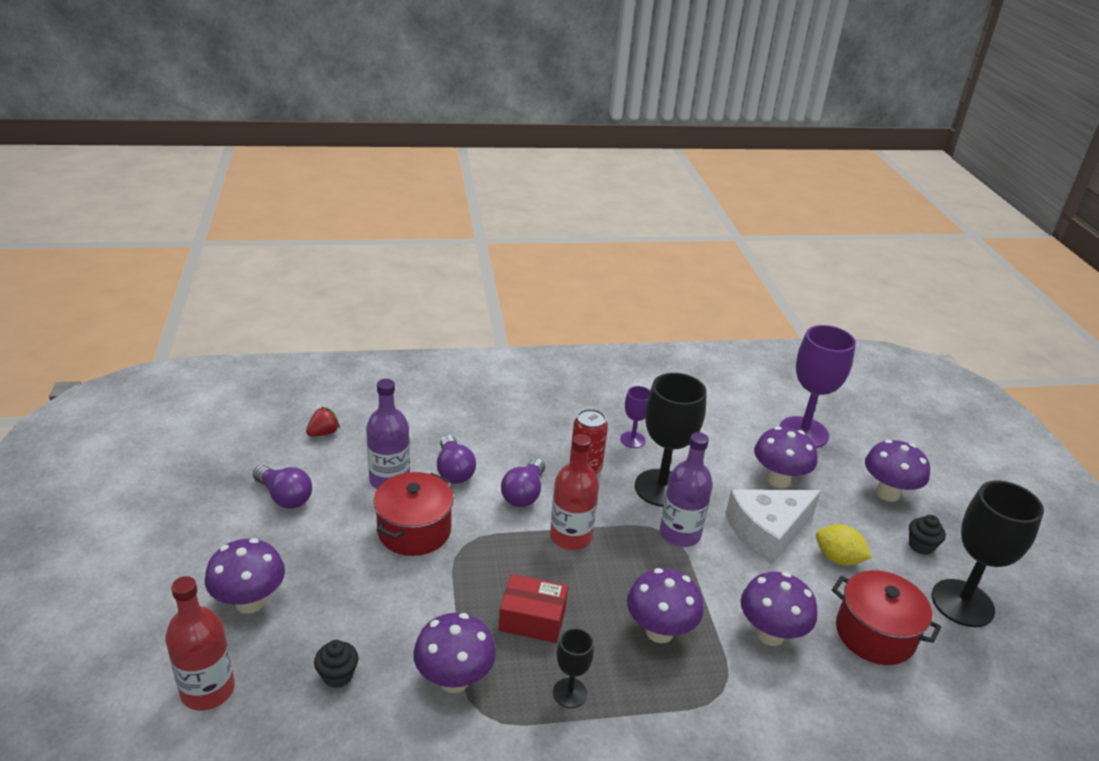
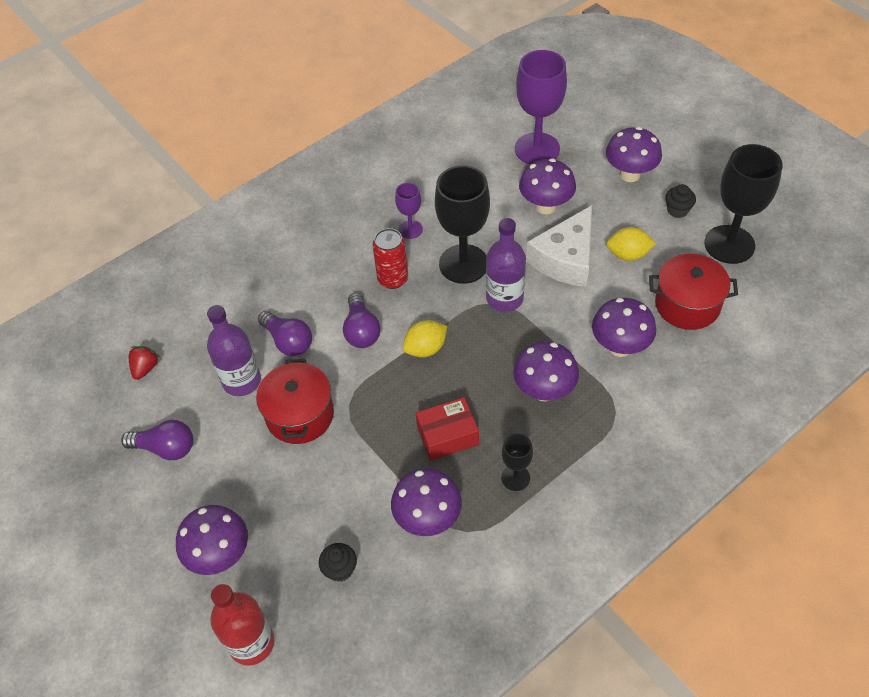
camera: 25 degrees left, 20 degrees up
red bottle [550,434,599,550] -> yellow lemon [403,320,447,357]

